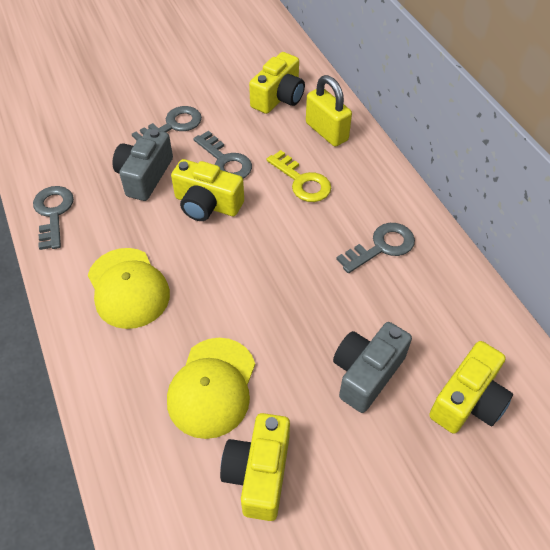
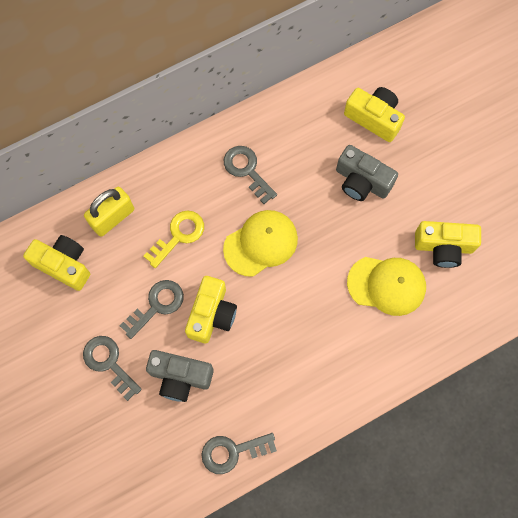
camera: 95 degrees left, 20 degrees up
yellow cap [88,248,170,329] -> yellow cap moved to [223,210,298,277]

